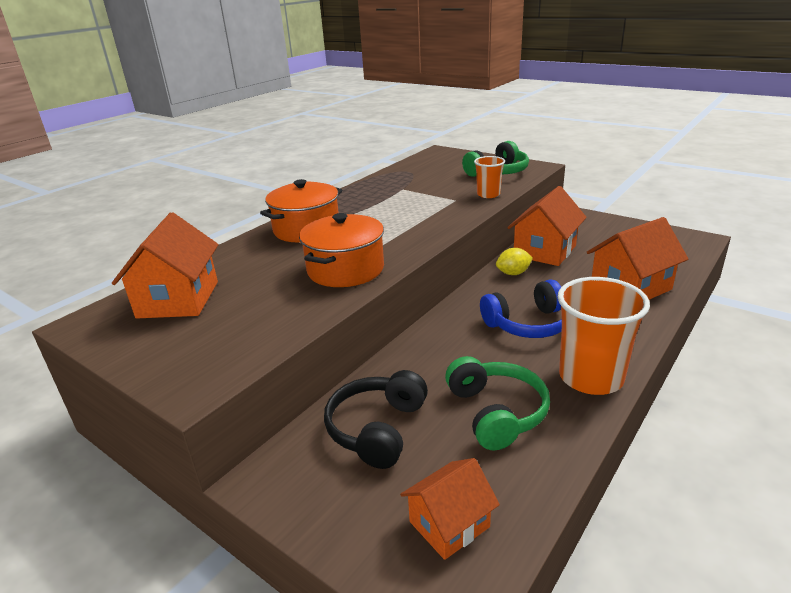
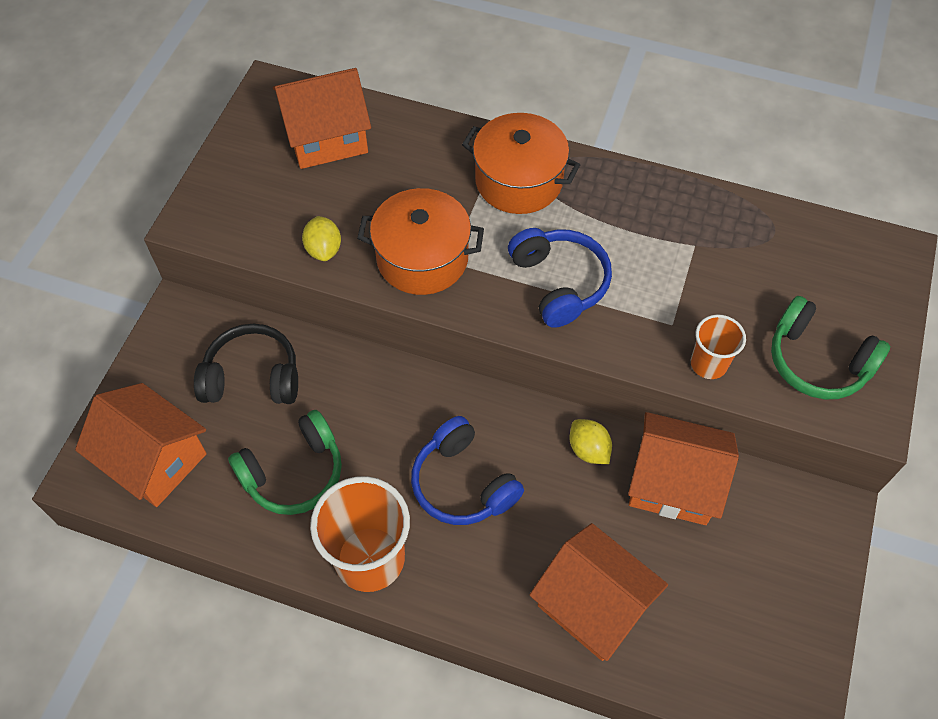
camera: 70 degrees right, 30 degrees up
orange house [400,458,500,560] -> orange house [75,383,207,507], size x1.59
none -> yellow lemon [302,216,341,261]
none -> blue headphones [508,228,612,328]

